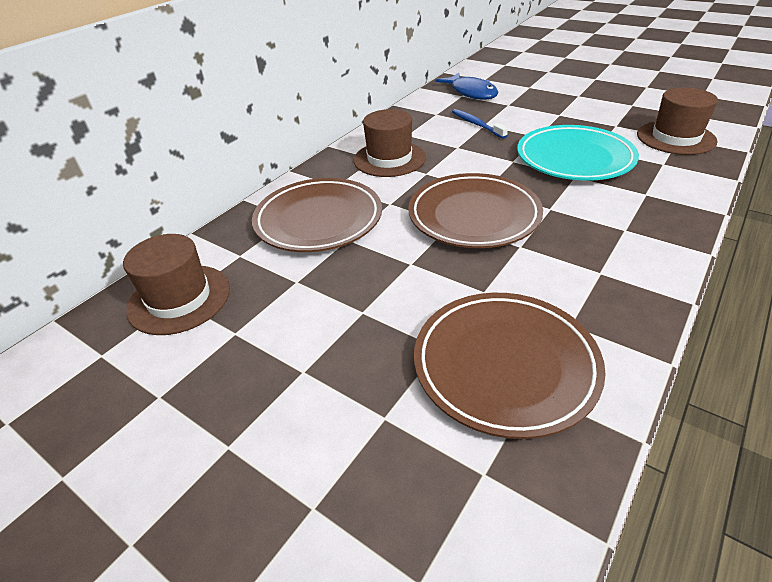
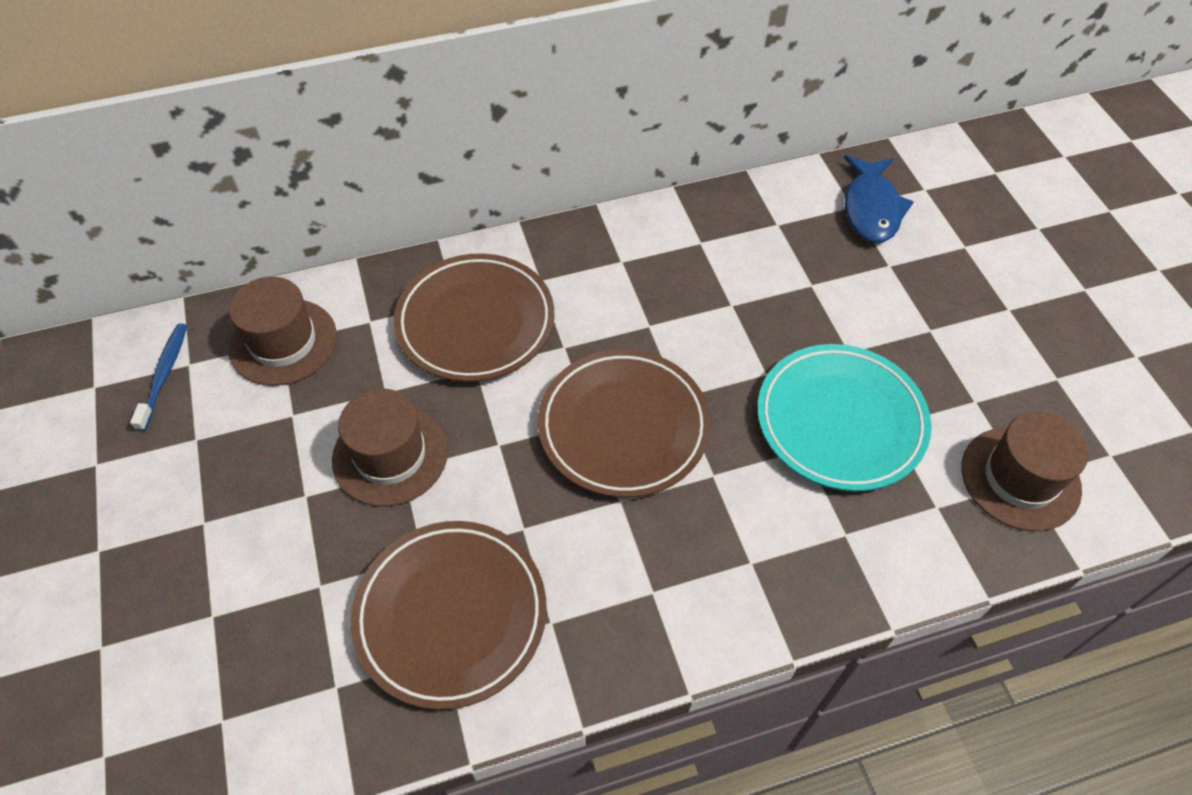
camera: 35 degrees right, 15 degrees up
brown hat [354,109,426,177] -> brown hat moved to [332,389,448,506]
blue toothbrush [452,109,508,139] -> blue toothbrush moved to [130,323,187,431]

